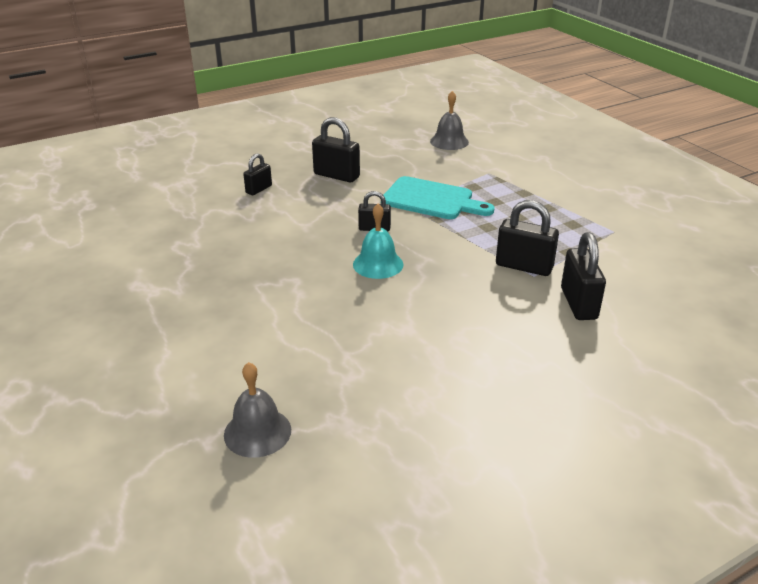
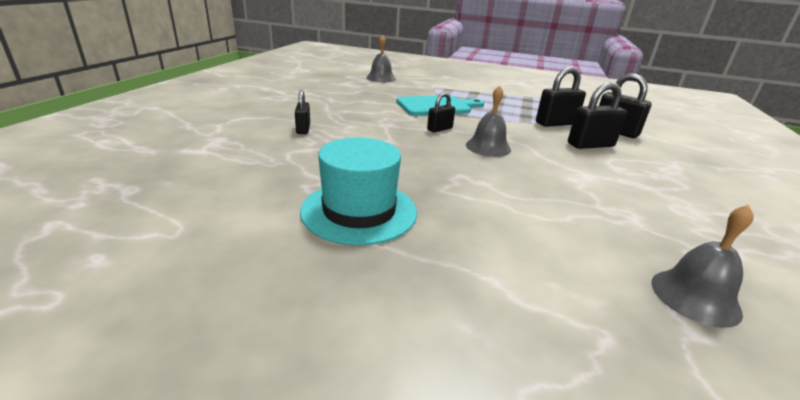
camera: 45 degrees left, 5 degrees down
black padlock [312,117,360,182] -> black padlock moved to [568,82,627,149]
turquoise bell [353,204,403,279] -> grey bell [466,86,511,157]
none -> turquoise hat [300,137,417,246]

